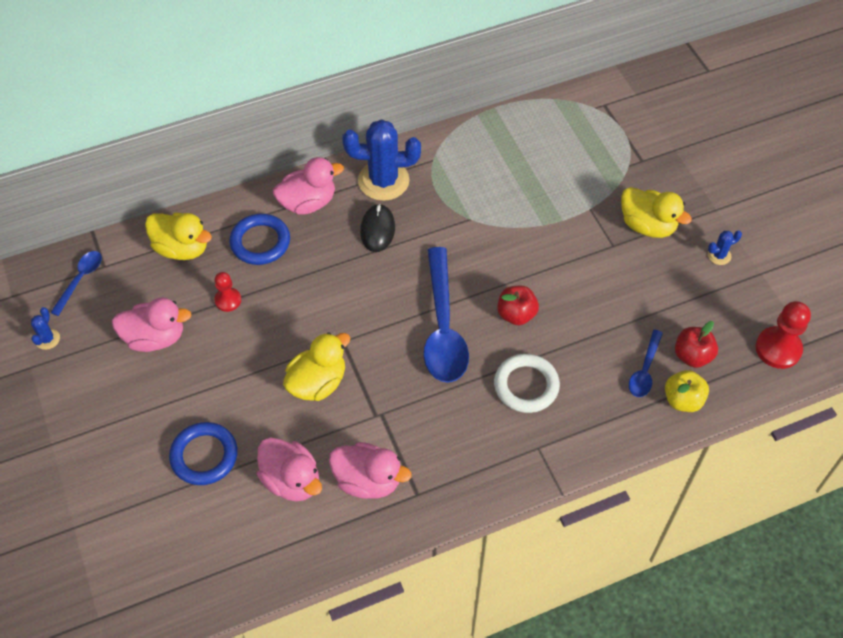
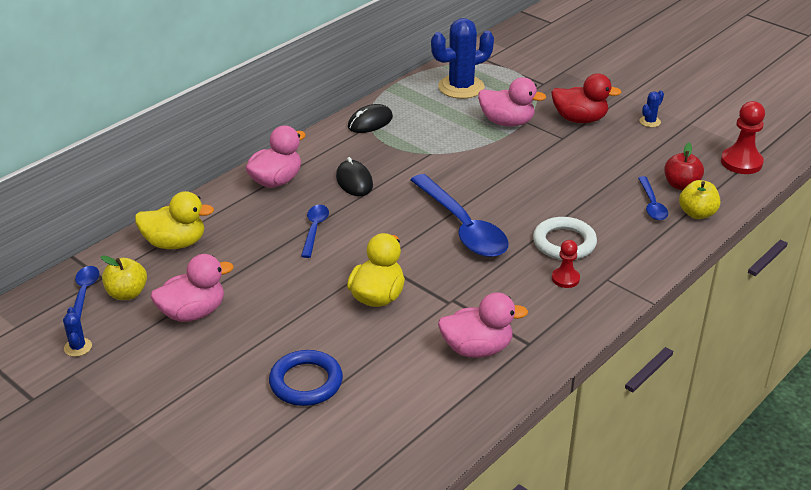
camera: 25 degrees left, 20 degrees down
red pawn [214,272,241,312] -> red pawn moved to [552,240,580,288]
blue ring [229,214,290,265] -> none
pink duck [257,437,322,501] -> pink duck moved to [478,77,546,126]
blue cactus [342,119,421,201] -> blue cactus moved to [431,18,494,99]
red apple [497,286,539,325] -> none
yellow duck [621,187,692,238] -> red duck [551,74,622,123]
none -> yellow apple [101,255,147,300]
none -> blue spoon [301,205,329,258]
none -> black mouse [348,104,393,133]

